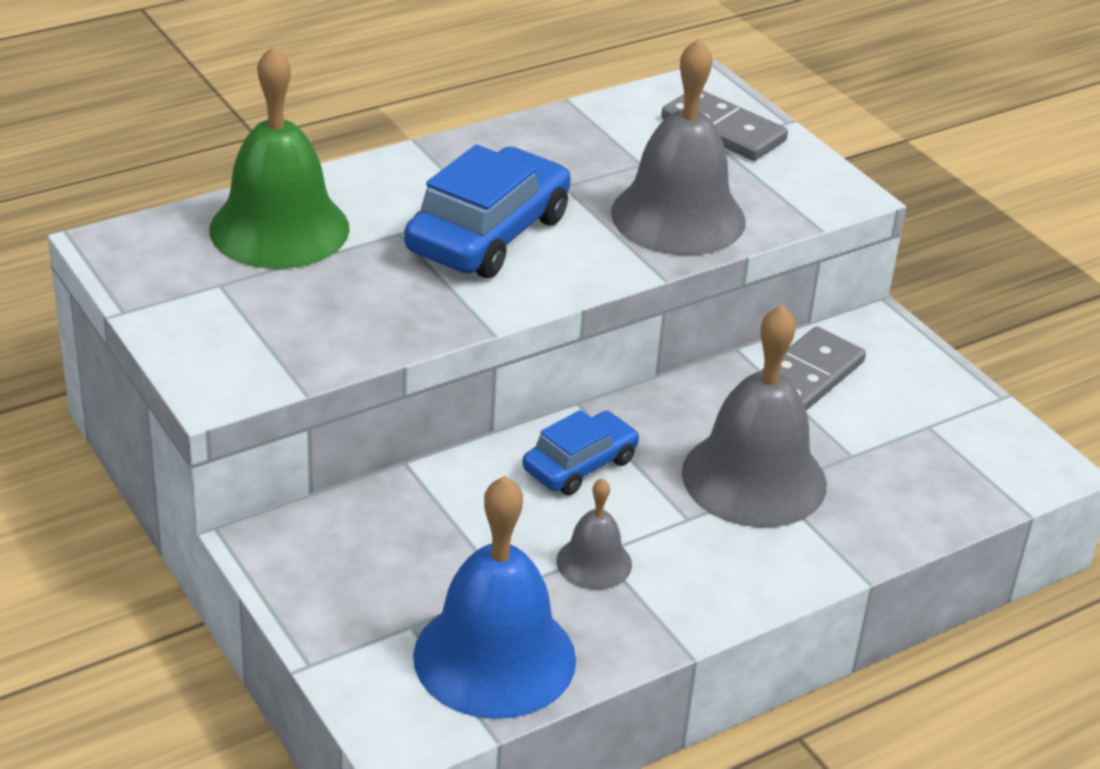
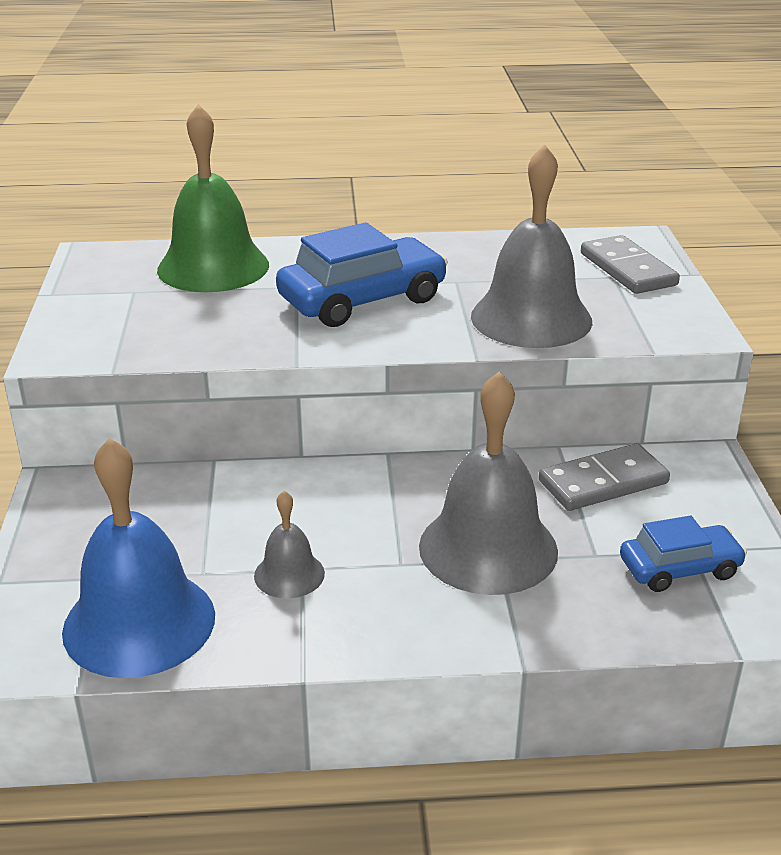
camera: 30 degrees right, 5 degrees down
blue car [522,410,640,495] -> blue car moved to [620,516,747,592]

